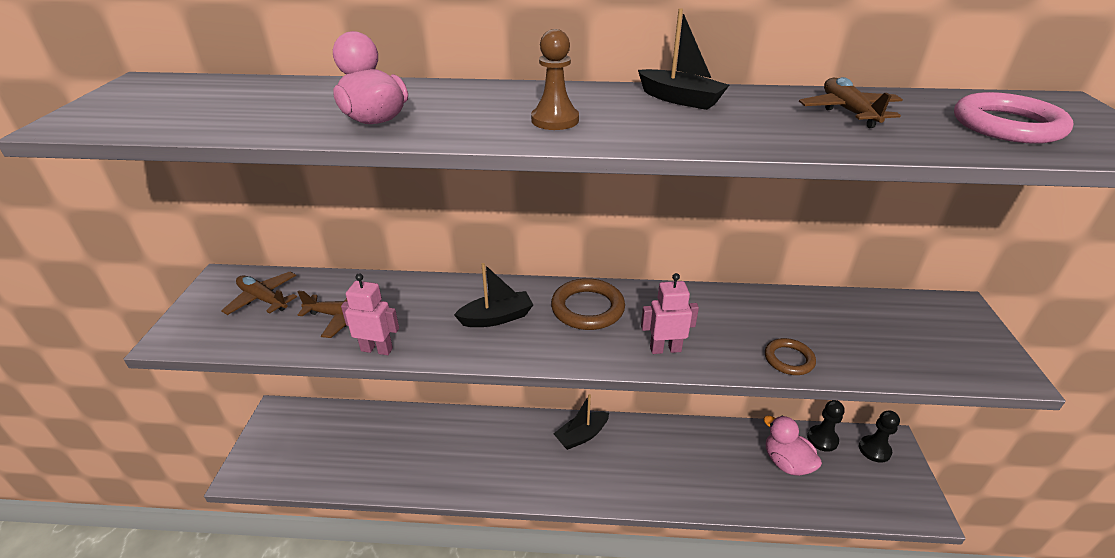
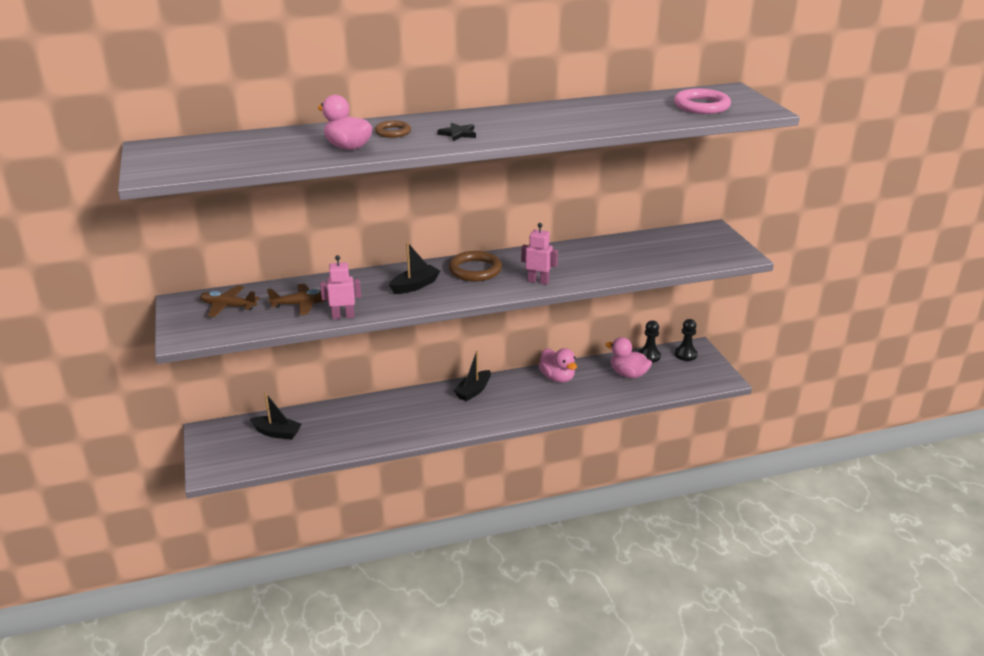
camera: 20 degrees left, 5 degrees down
brown pawn [531,29,579,130] -> black star [437,123,476,141]
black boat [638,8,729,110] -> black boat moved to [250,393,301,440]
pink robot [641,273,699,354] -> pink robot turned 45 degrees clockwise [521,223,558,285]
brown ring [765,338,816,375] -> brown ring moved to [375,121,411,138]
brown plane [799,77,903,128] -> none
none -> pink duck [539,348,577,383]

